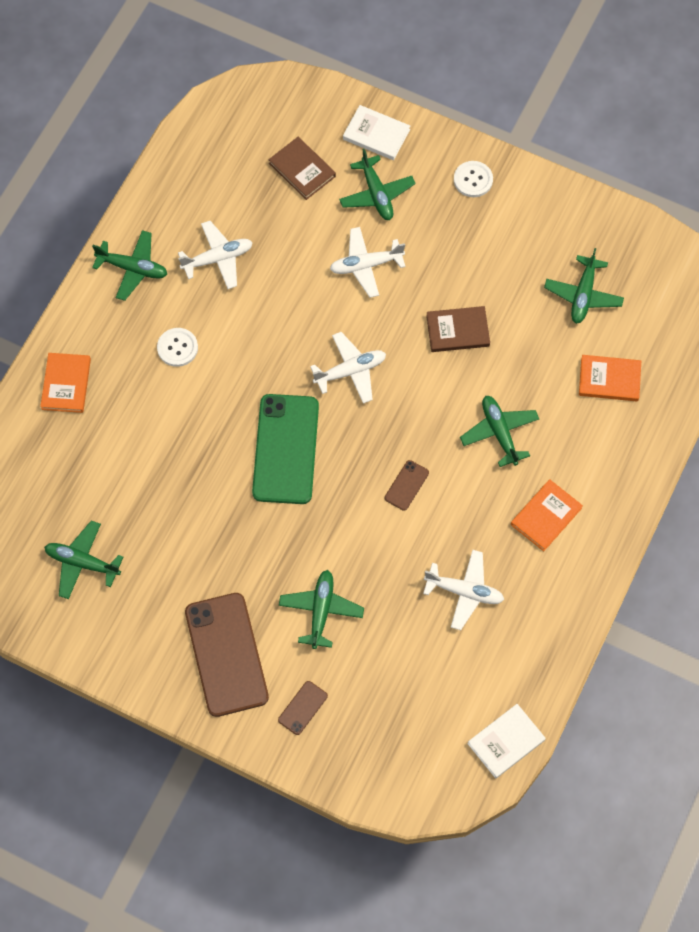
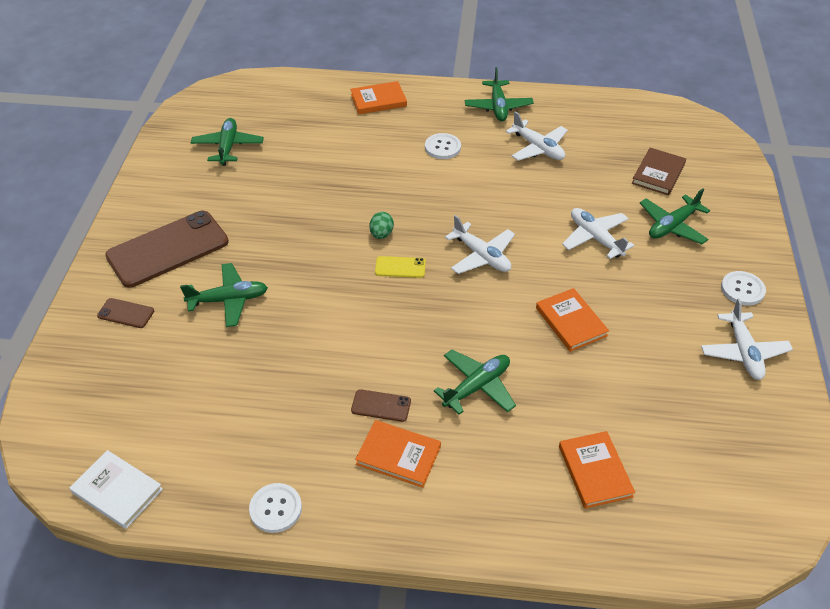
camera: 70 degrees right, 20 degrees down
green phone [252,394,319,504] -> green egg [370,212,394,239]
white book [343,105,410,160] -> none
brown phone [385,460,429,511] -> brown phone moved to [351,389,411,422]
white plane [423,550,504,630] -> white plane moved to [701,299,793,380]
brown book [426,306,490,352] -> orange book [536,288,609,352]
green plane [544,248,624,324] -> none
none -> white button [249,483,302,533]
none -> yellow phone [375,256,426,278]

